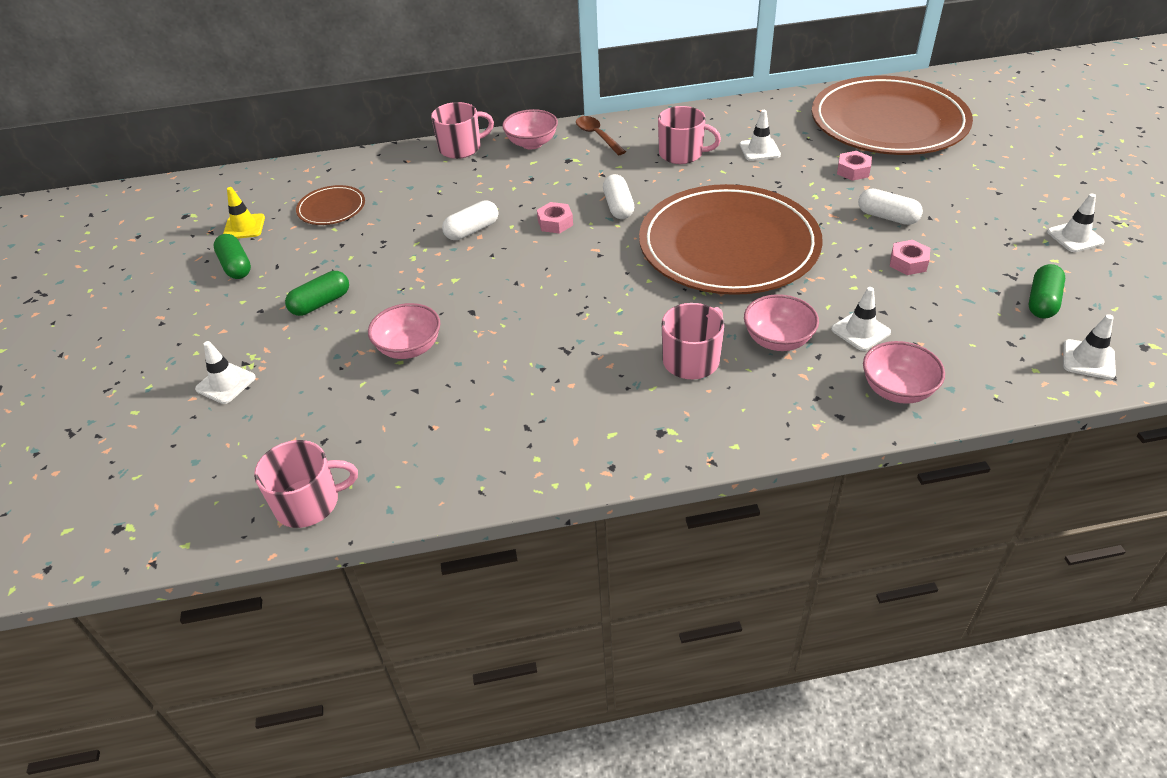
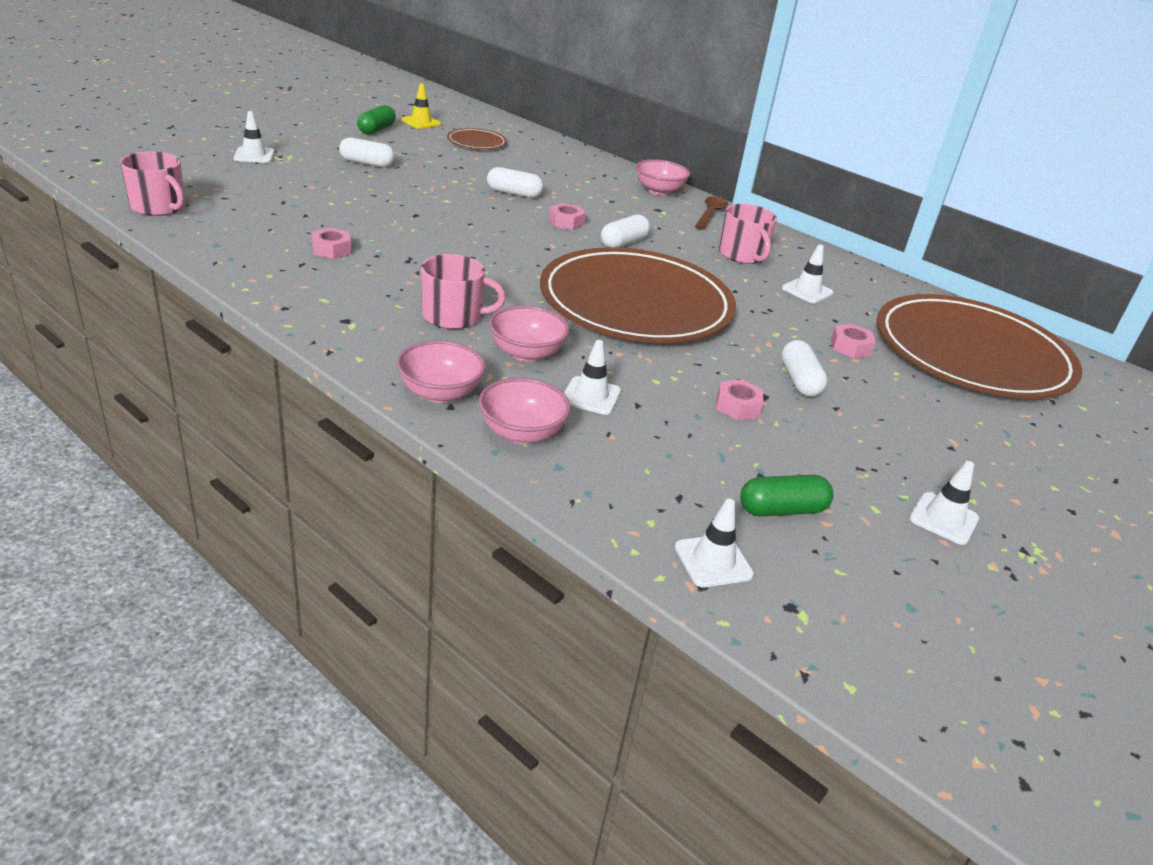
camera: 45 degrees right, 10 degrees down
green capsule [285,271,349,316] -> white capsule [339,138,395,167]
pink bowl [368,303,441,359] -> pink bowl moved to [396,340,486,403]
pink mug [431,102,494,159] -> none
none -> pink nut [311,227,351,259]

